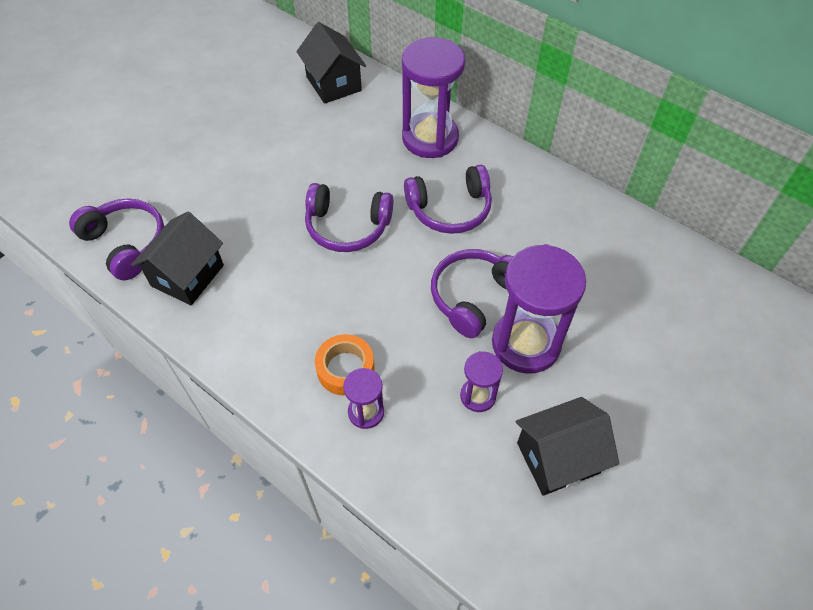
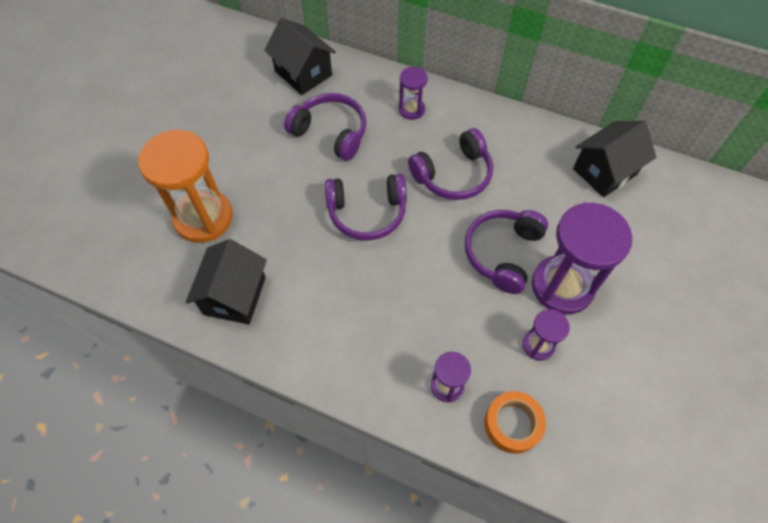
camera: 15 degrees left, 5 degrees up
purple headphones [69,199,164,280] -> purple headphones moved to [284,93,366,161]
orange tape [315,334,374,396] -> orange tape moved to [484,391,546,454]
purple hourglass [402,37,465,158] -> purple hourglass [399,67,428,120], size x0.50
black house [516,397,619,496] -> black house moved to [573,121,656,198]
none -> orange hourglass [138,130,233,243]

